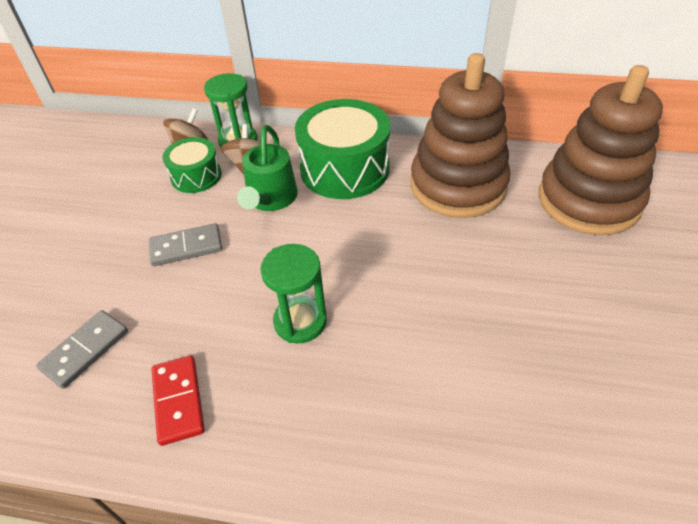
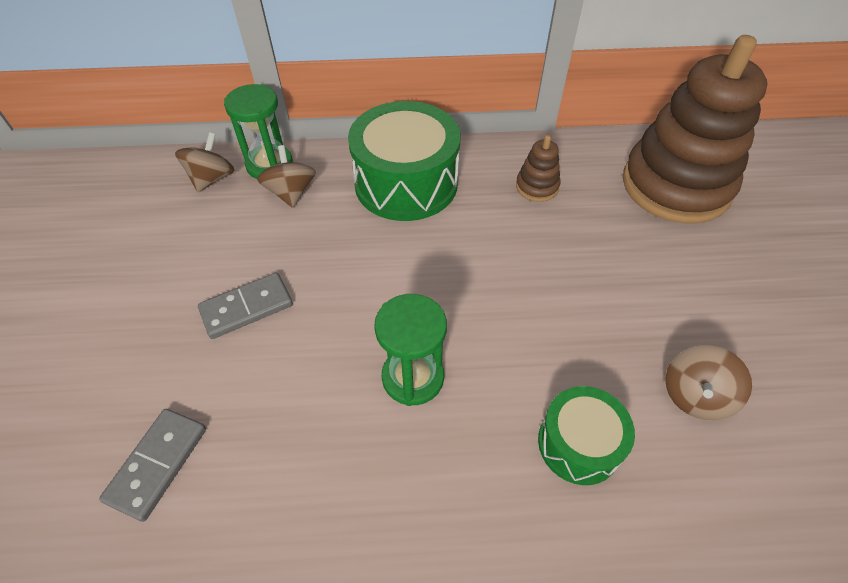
camera: 15 degrees left, 5 degrees up
red domino [151,355,205,446] -> none
green drum [163,137,221,193] -> green drum moved to [538,386,635,485]
green watering can [237,125,298,211] -> none
brown stacking toy [411,53,510,218] -> brown stacking toy [516,135,561,202], size x0.40
none -> brown spinning top [665,345,752,420]

